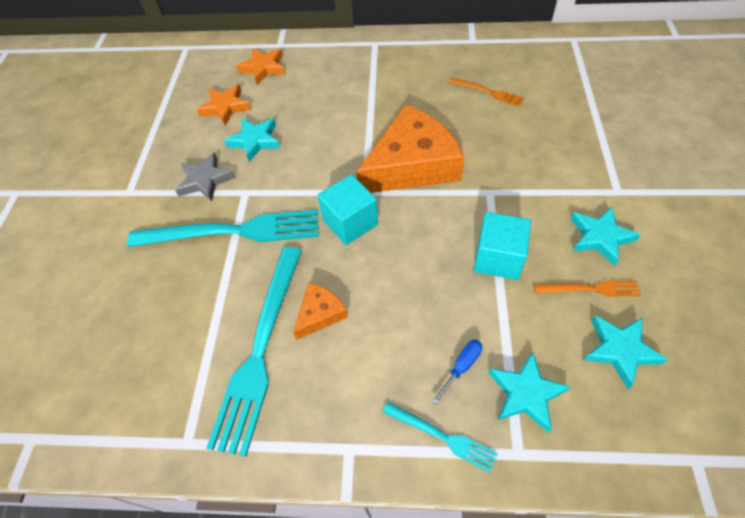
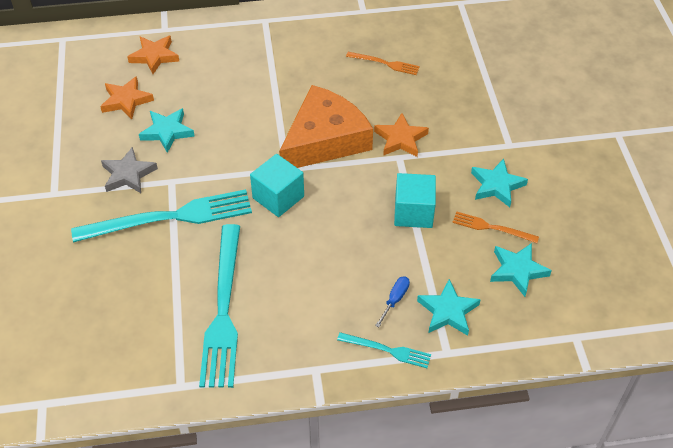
camera: 15 degrees left, 5 degrees down
orange cheese [293,283,348,340] -> none
orange fork [534,280,641,297] -> orange fork turned 150 degrees counterclockwise [452,211,539,243]
none -> orange star [374,113,429,157]

